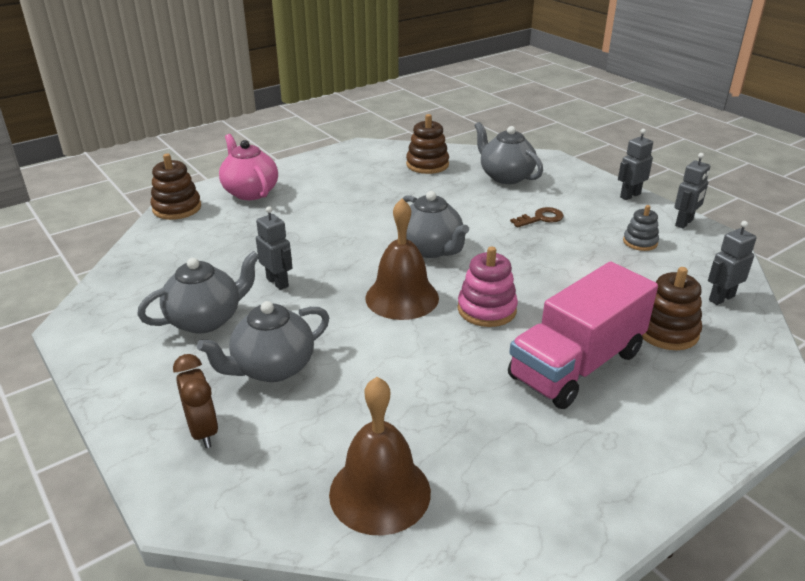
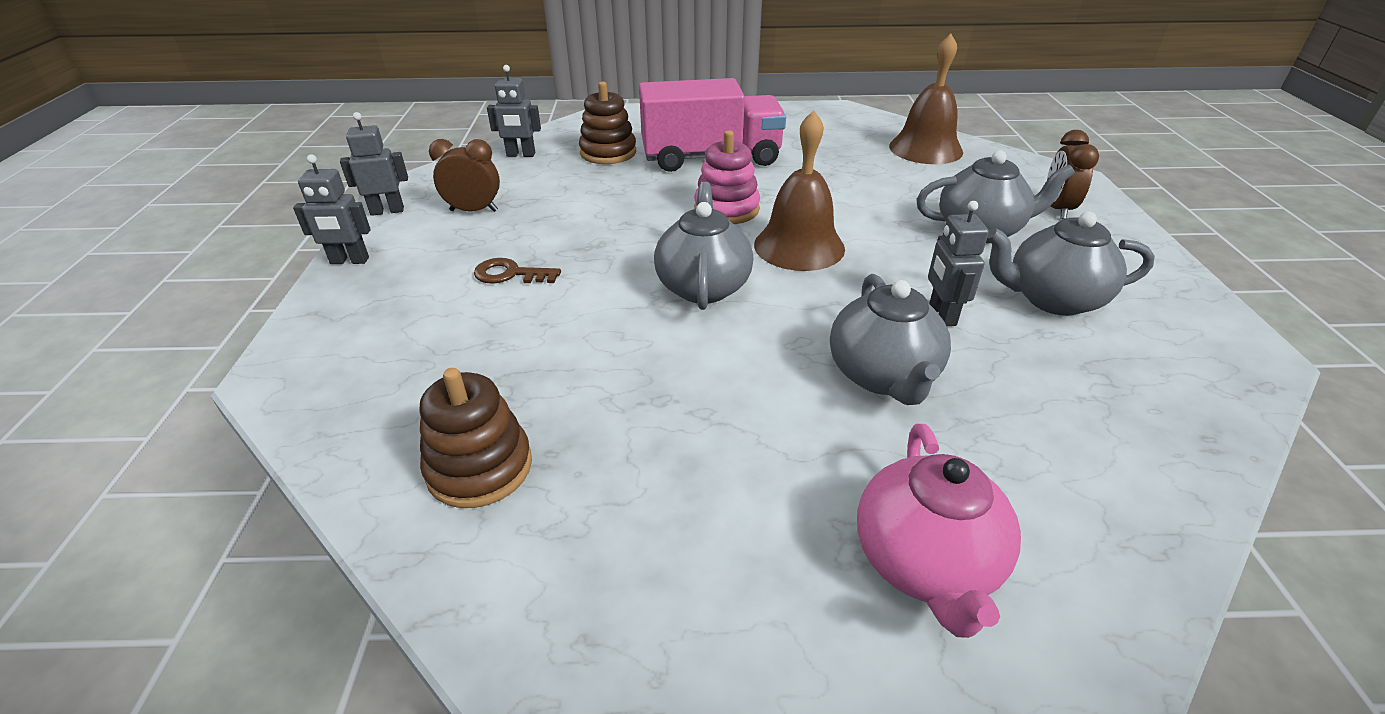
camera: 145 degrees left, 5 degrees up
brown stacking toy [151,154,201,220] -> none
grey teapot [474,122,543,184] -> grey teapot moved to [830,274,951,405]
grey stacking toy [623,205,659,251] -> brown clock [429,139,500,212]

